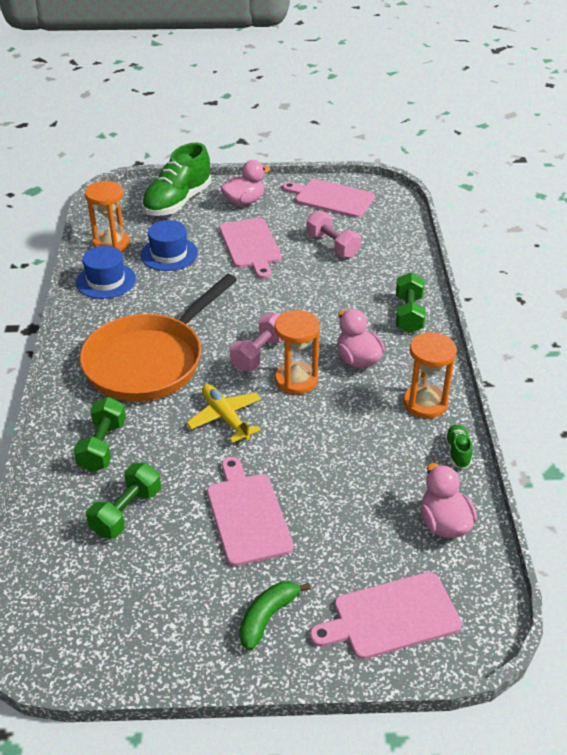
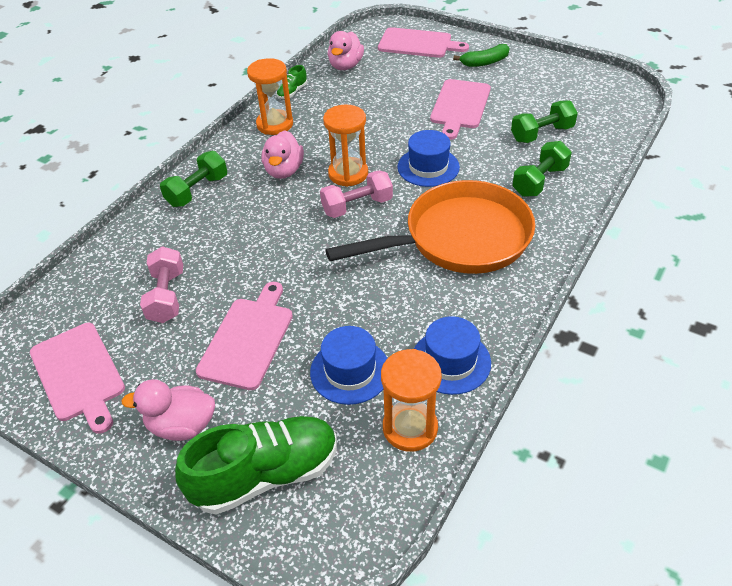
camera: 145 degrees left, 5 degrees up
yellow plane [186,384,261,443] -> blue hat [398,130,460,187]

